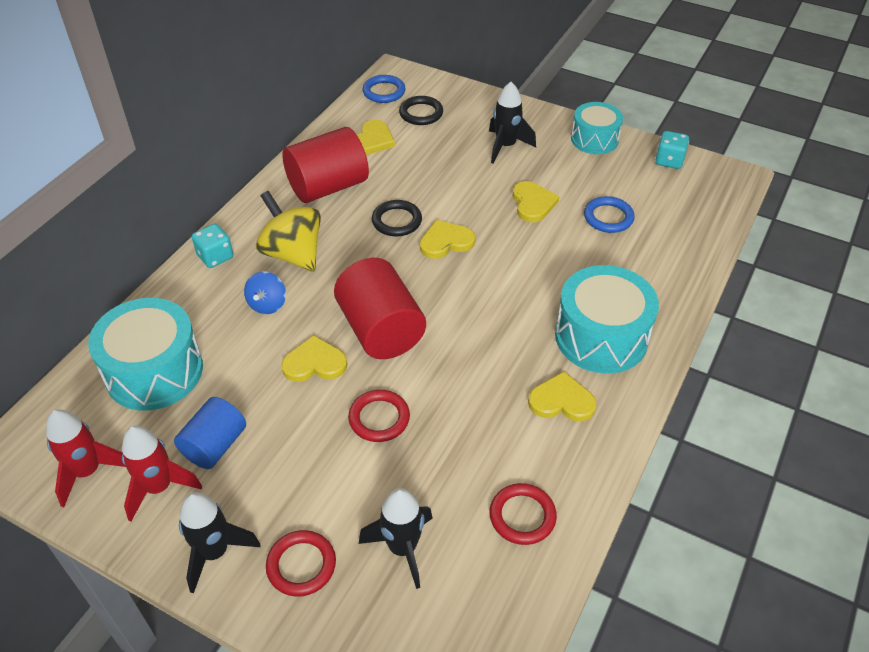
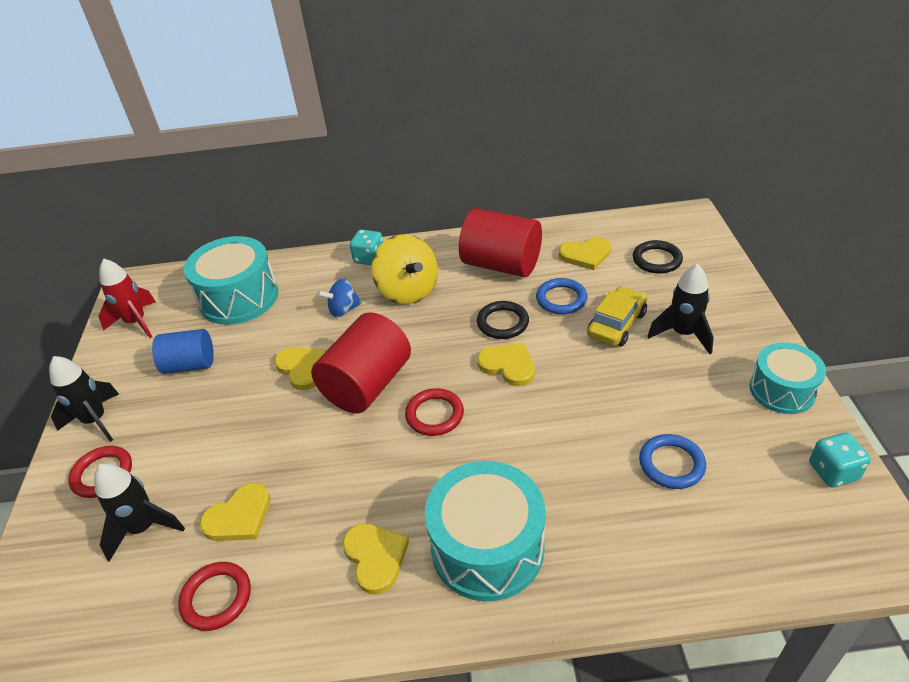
camera: 60 degrees right, 5 degrees down
red rocket [122,426,202,522] -> none
yellow spinning top [256,191,321,272] -> yellow spinning top turned 135 degrees clockwise [371,234,438,304]
red ring [348,390,410,442] -> red ring moved to [405,388,464,436]
blue ring [362,75,406,103] -> blue ring moved to [536,278,588,314]
yellow heart [512,181,560,222] -> yellow heart moved to [200,483,270,541]
none -> yellow car [587,286,647,346]

